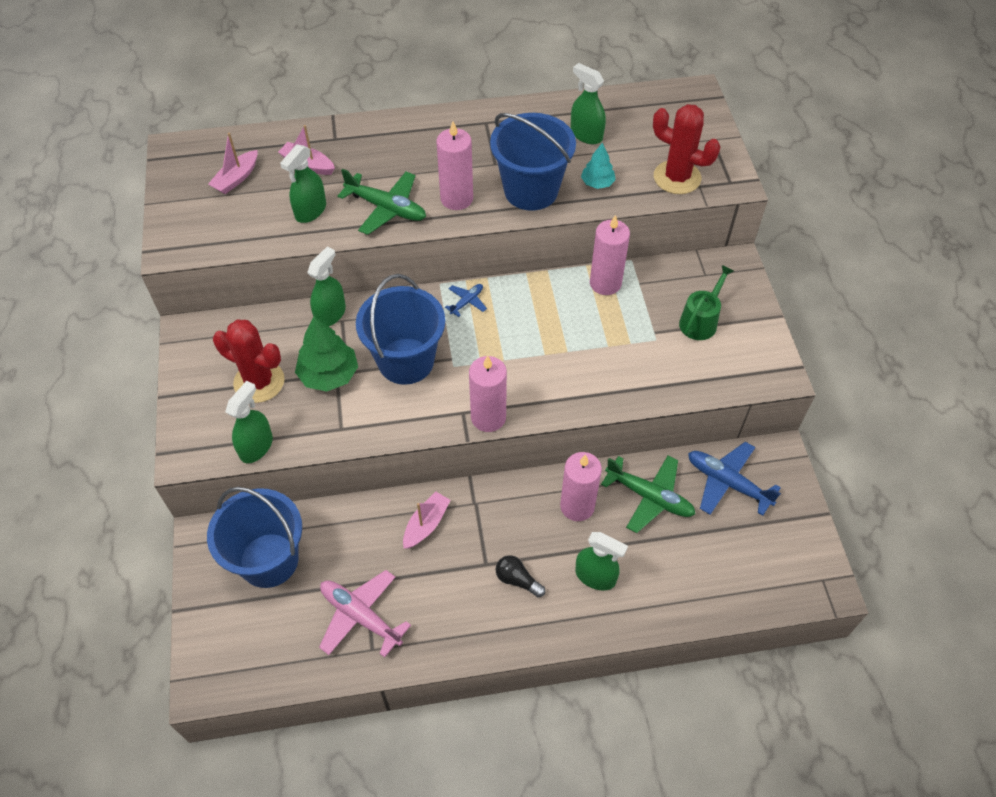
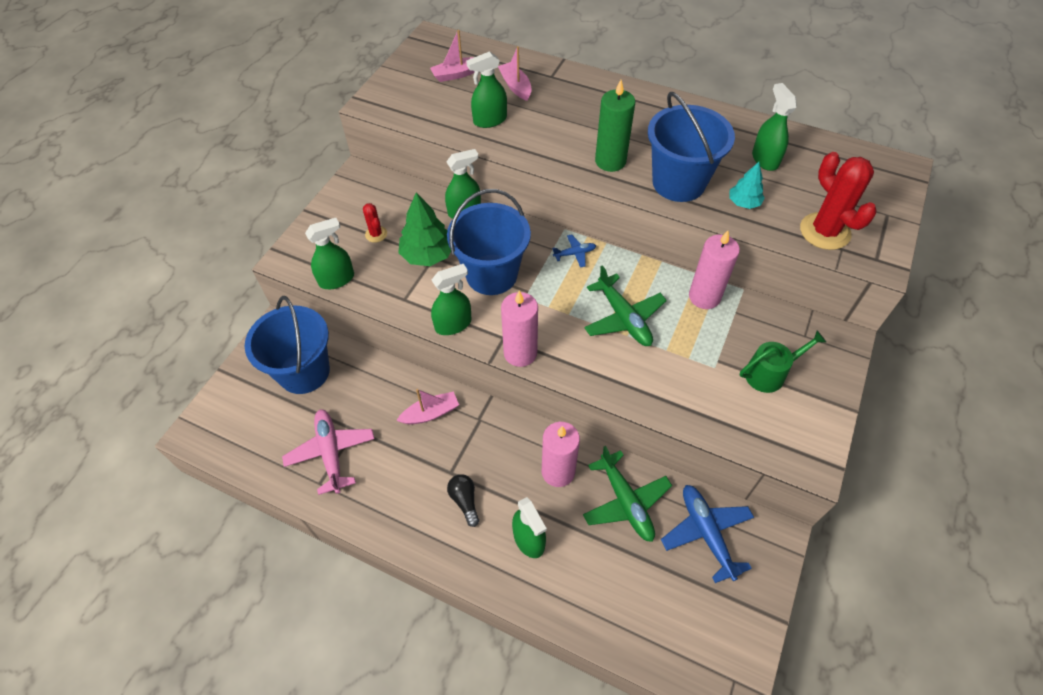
camera: 35 degrees right, 0 degrees up
red cactus [213,319,285,403] -> red cactus [363,203,387,243], size x0.50
green plane [338,168,426,235] -> green plane moved to [584,265,667,346]
pink candle [436,121,473,210] -> green candle [595,80,635,172]
none -> green spray bottle [431,264,471,335]

